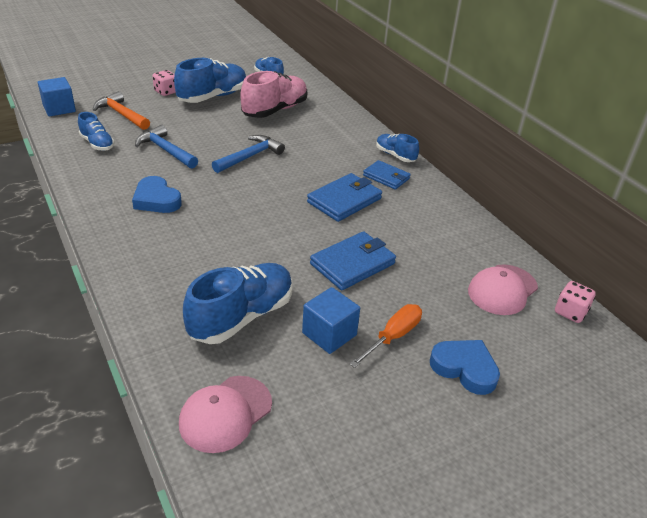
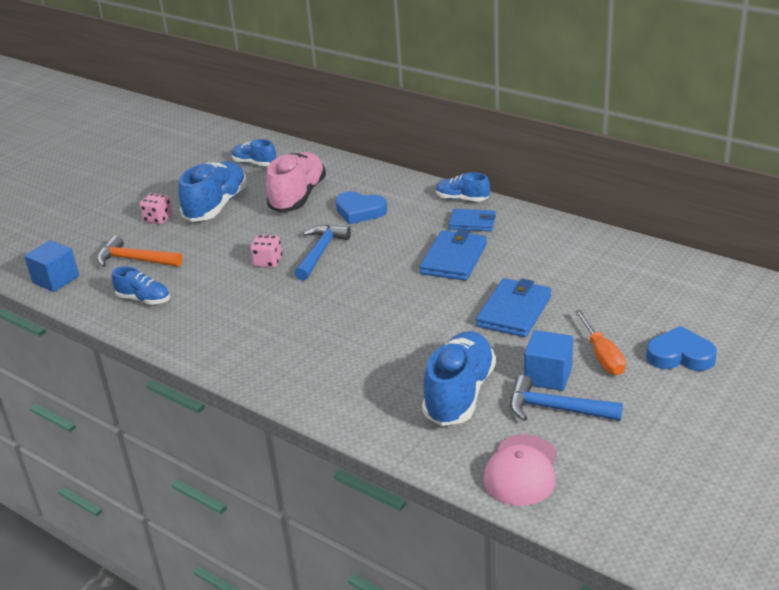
camera: 20 degrees left, 5 degrees down
blue heart [132,176,182,213] -> blue heart moved to [335,191,387,224]
blue hammer [135,125,198,168] -> blue hammer moved to [510,375,623,421]
orange screwdriver [350,304,422,368] -> orange screwdriver turned 150 degrees clockwise [575,310,626,375]
pink cap [468,264,538,315] -> none
pink dice [555,281,596,323] -> pink dice moved to [250,235,282,268]

